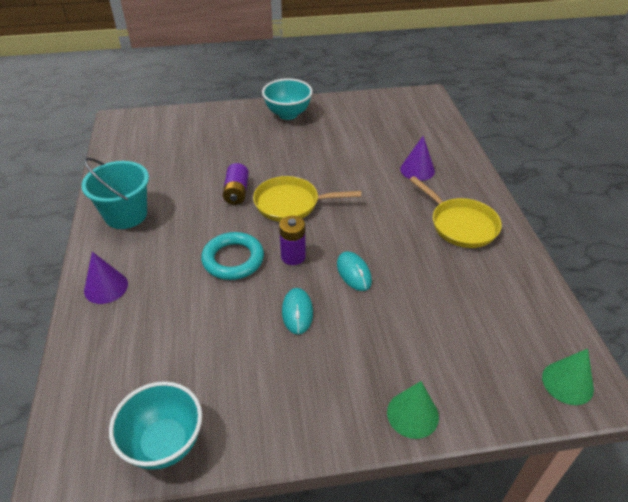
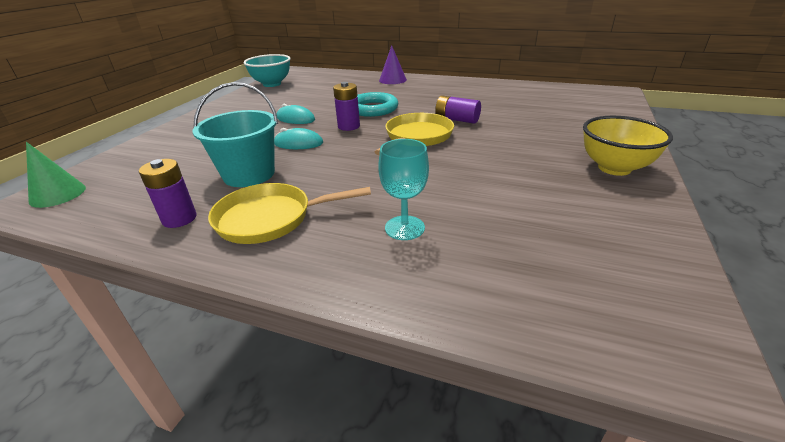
camera: 120 degrees right, 10 degrees down
turquoise bucket [81,158,149,229] -> turquoise bucket moved to [193,82,278,187]
turquoise bowl [262,78,313,120] -> yellow bowl [583,116,673,176]
green cone [387,381,439,439] -> none
purple cone [400,136,435,181] -> turquoise goblet [378,139,429,240]
none -> purple battery [139,159,196,228]

